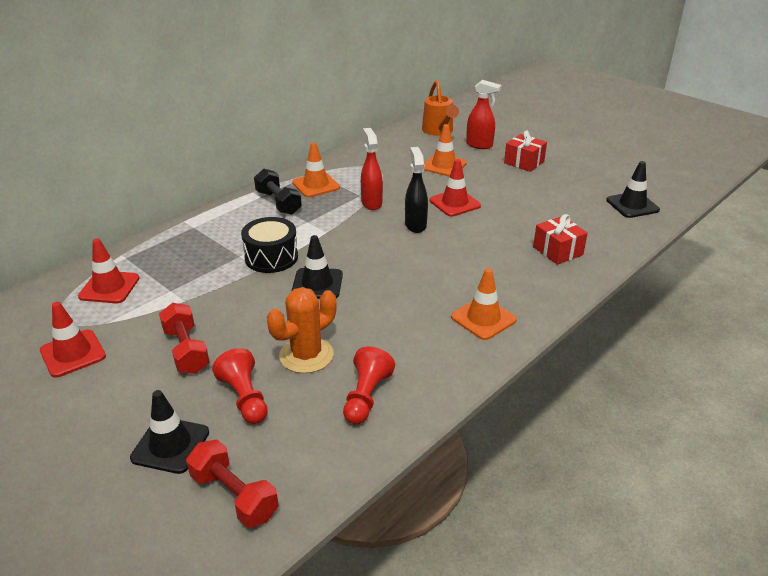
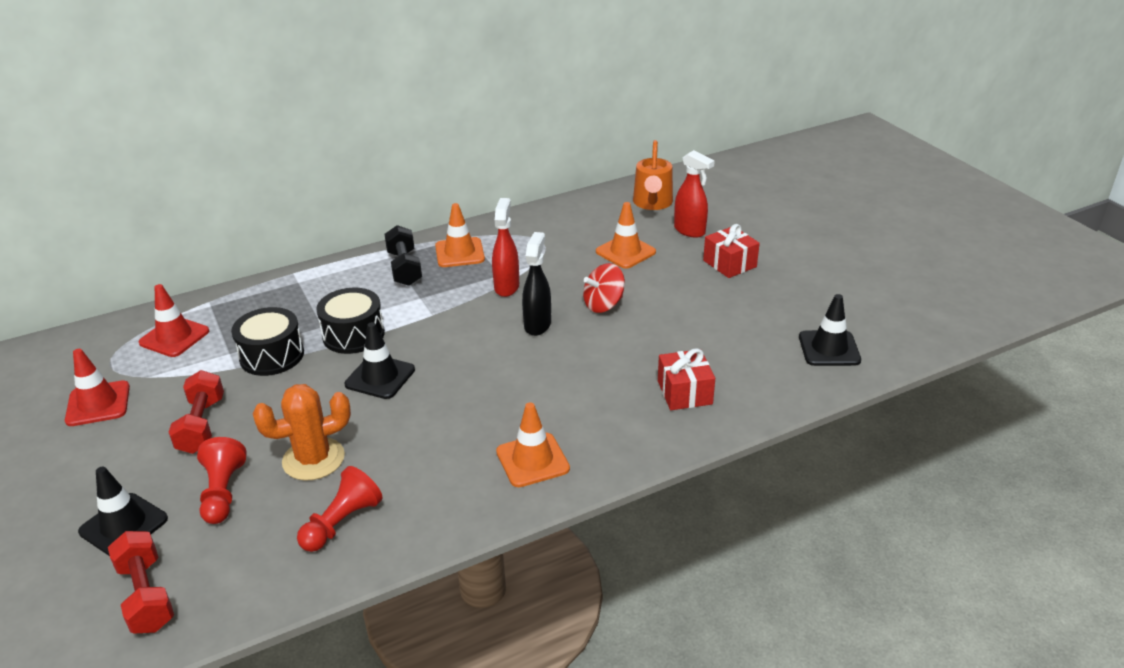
camera: 20 degrees right, 0 degrees up
red traffic cone [430,159,481,217] -> red spinning top [583,263,625,313]
none -> black drum [231,307,304,376]

